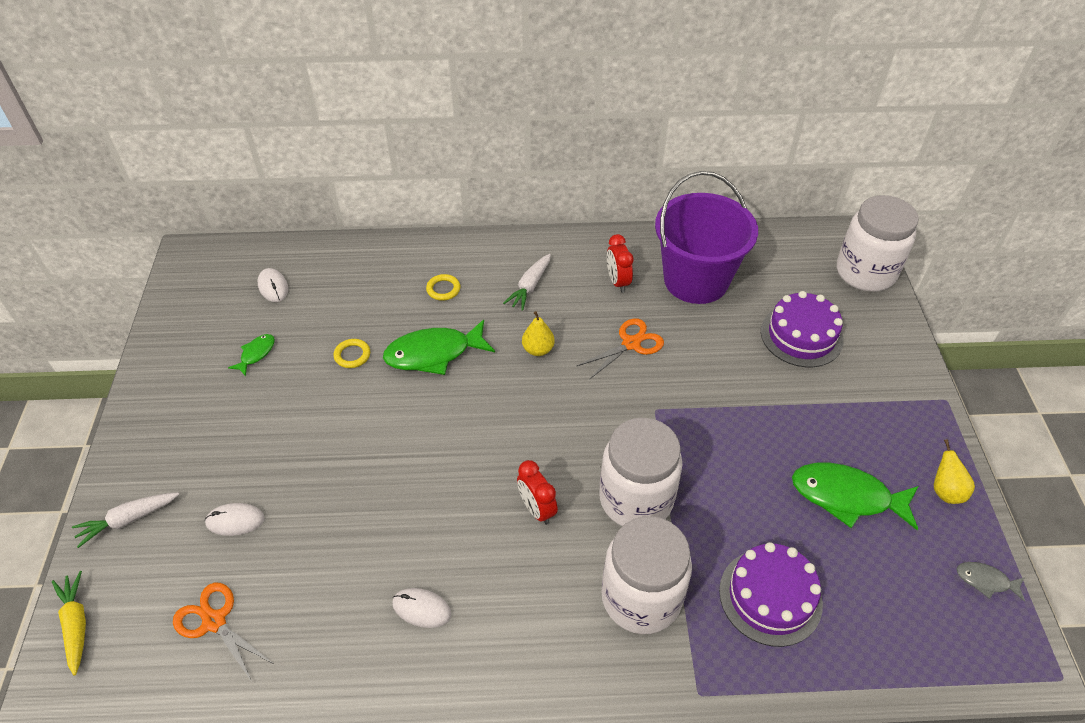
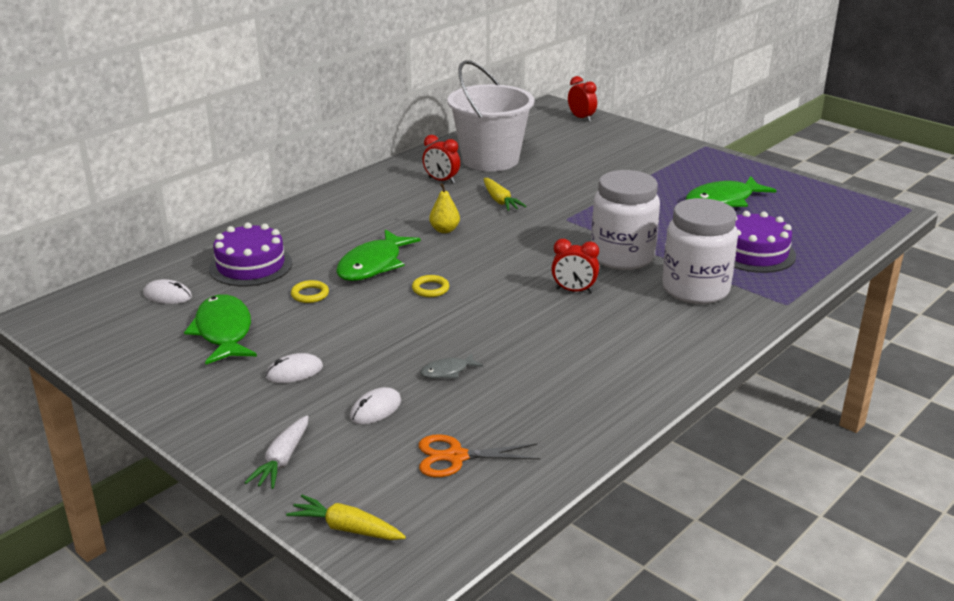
camera: 45 degrees left, 20 degrees down
green fish [228,334,275,376] -> green fish [184,294,257,365], size x2.02
white mouse [392,588,451,628] -> white mouse moved to [265,353,323,383]
yellow ring [426,274,460,301] -> yellow ring moved to [412,275,449,297]
white carrot [503,254,551,311] -> none
orange scissors [576,318,664,380] -> yellow carrot [484,178,527,211]
purple bucket [655,171,758,304] -> white bucket [447,60,535,172]
purple cake [761,291,843,367] -> purple cake moved to [209,223,292,286]
white jar [837,195,919,292] -> red clock [568,76,597,122]
yellow pear [934,439,975,504] -> none
grey fish [956,562,1025,602] -> grey fish moved to [420,353,483,379]

